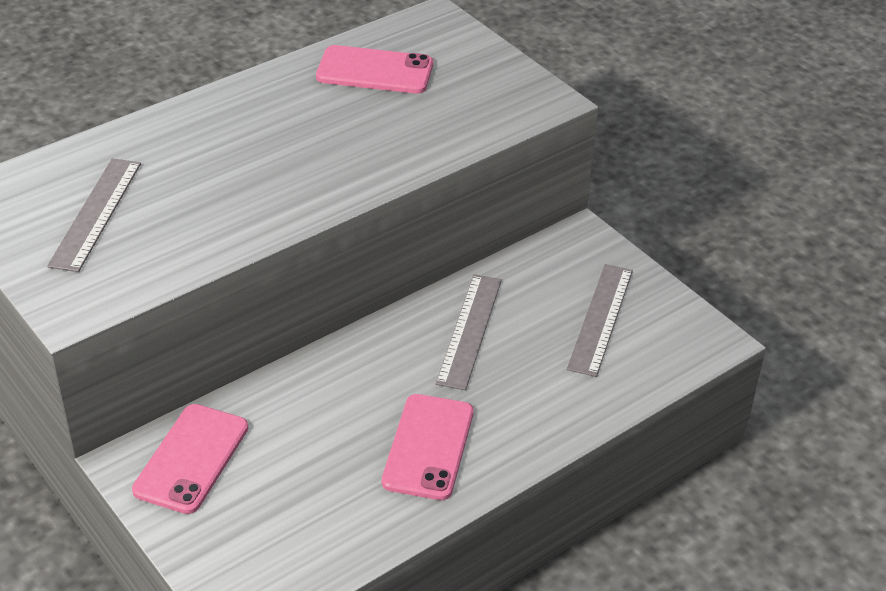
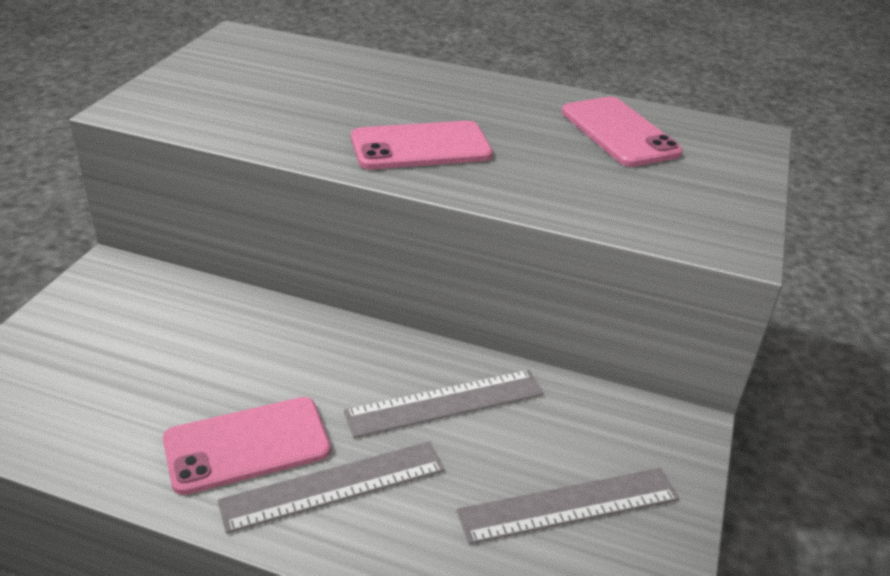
camera: 55 degrees right, 5 degrees down
grey ruler [47,158,141,272] -> grey ruler moved to [218,441,445,534]
pink phone [132,404,248,514] -> pink phone moved to [351,121,493,169]

